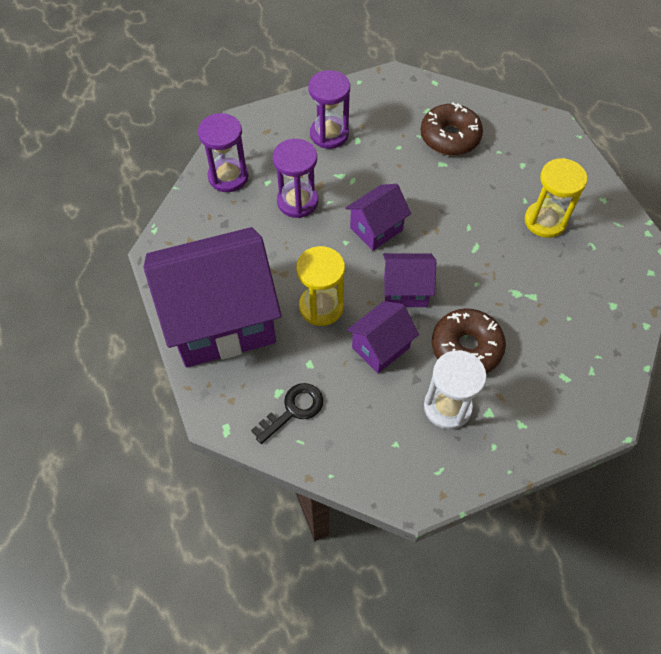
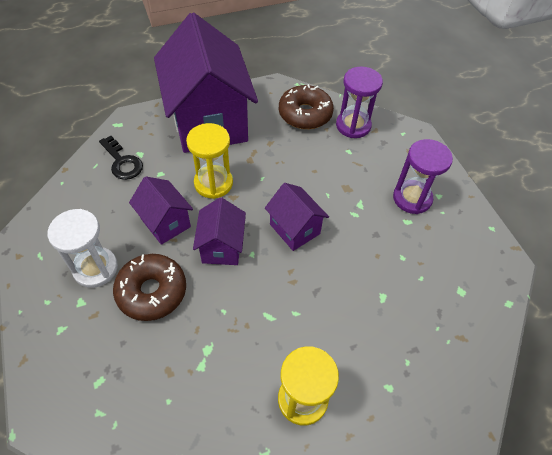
camera: 90 degrees right, 5 degrees down
purple hourglass [273,139,318,218] -> none
brown donut [420,102,483,155] -> brown donut moved to [279,84,334,129]

